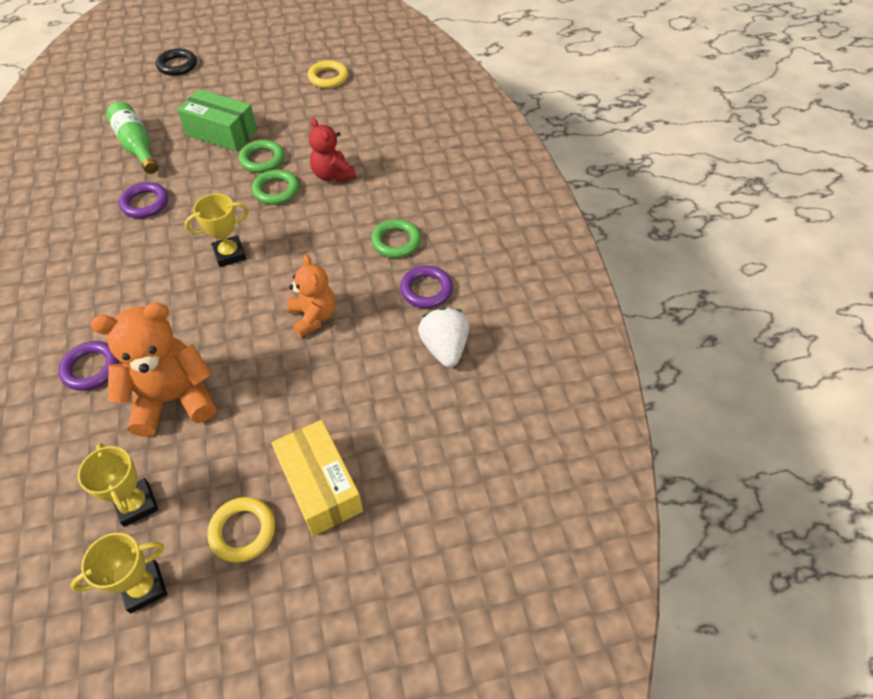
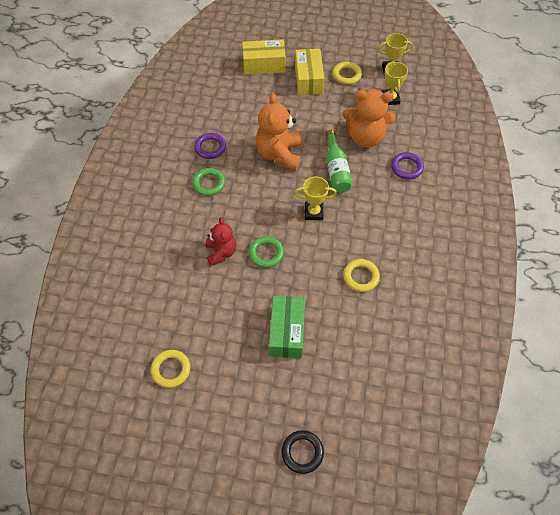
camera: 155 degrees left, 5 degrees up
green bottle [106,102,158,174] -> green bottle moved to [326,130,353,193]
purple ring [119,182,168,218] -> yellow ring [343,259,380,292]
green box [177,89,257,151] -> green box turned 45 degrees clockwise [269,296,305,358]
green ring [239,140,284,173] -> none
orange teddy bear [287,255,336,337] -> orange teddy bear [256,93,301,170], size x1.60
white strawberry [418,308,469,367] -> none
none -> yellow box [242,40,286,75]

